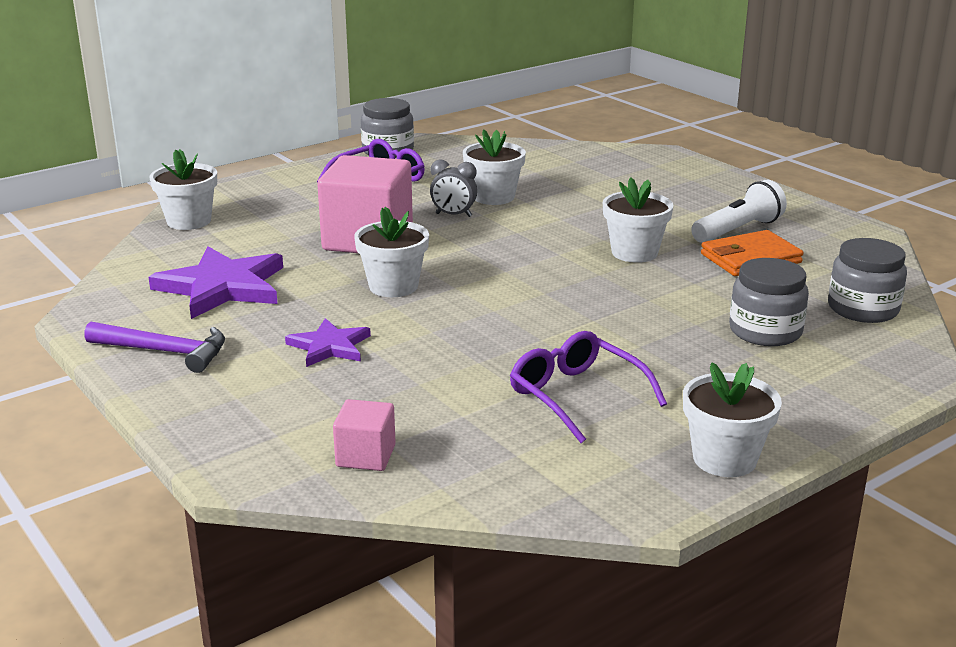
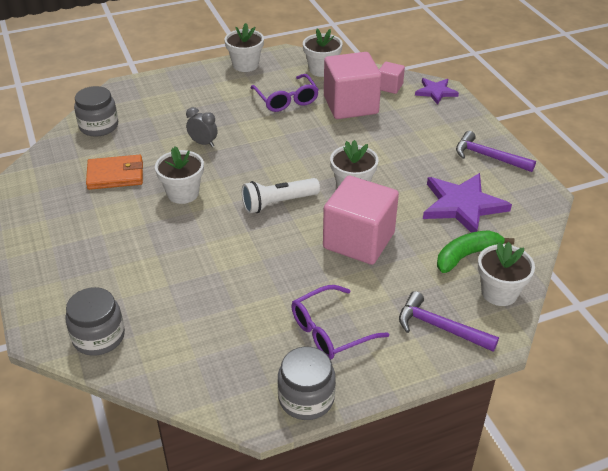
camera: 165 degrees left, 15 degrees up
purple star [285,318,371,367] -> purple star moved to [415,78,459,105]
grey clock [430,160,477,217] -> grey clock moved to [186,107,218,147]
white flower pot [463,129,526,205] -> white flower pot moved to [303,29,343,77]
white flashlight [691,180,787,243] -> white flashlight moved to [242,178,320,214]
grey jar [729,258,809,346] -> grey jar moved to [65,287,125,356]
none -> pink cube [324,52,382,119]
none -> purple hammer [399,291,499,352]
none -> green banana [437,230,515,273]

